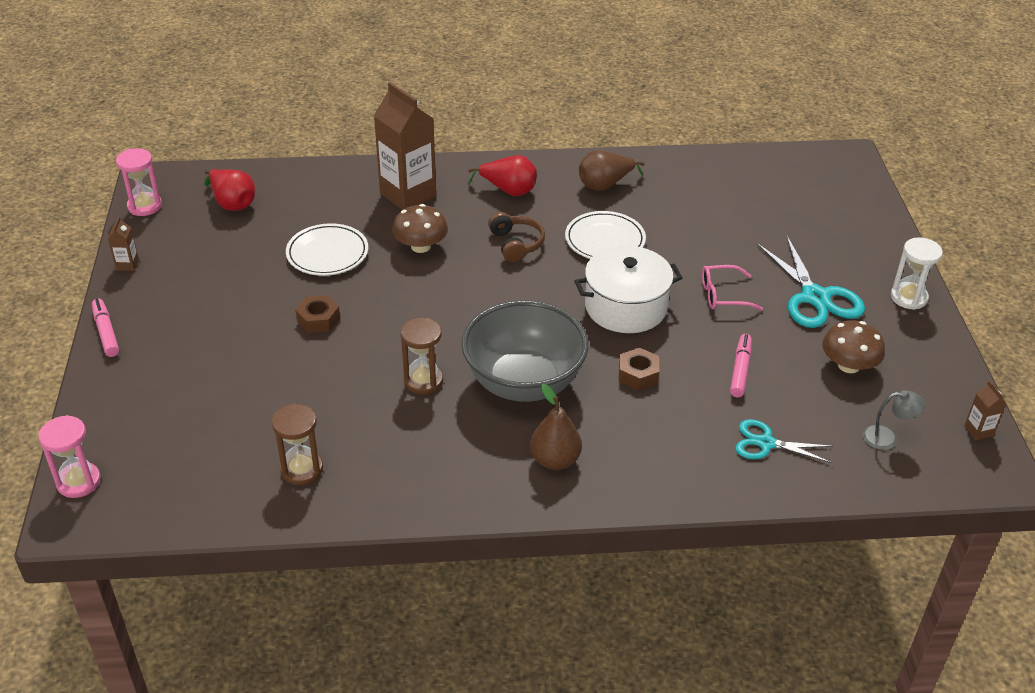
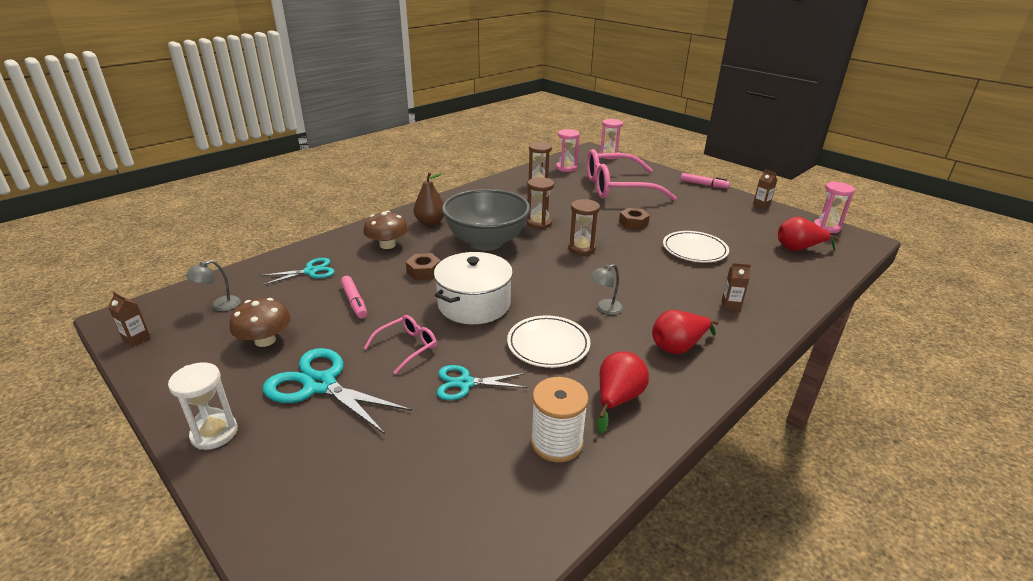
camera: 140 degrees right, 10 degrees down
brown carton [374,82,436,210] -> brown carton [722,263,751,310], size x0.42
brown mushroom [392,204,448,253] -> brown mushroom moved to [363,211,408,249]
brown headphones [488,212,545,262] -> grey lamp [590,264,623,315]
brown pear [579,150,645,191] -> red pear [597,351,649,434]
none -> turquoise scissors [437,365,527,400]
none -> white spool [531,377,589,462]
none -> pink hourglass [556,129,580,172]
none -> brown hourglass [568,199,600,255]
none -> pink glasses [587,149,677,201]

